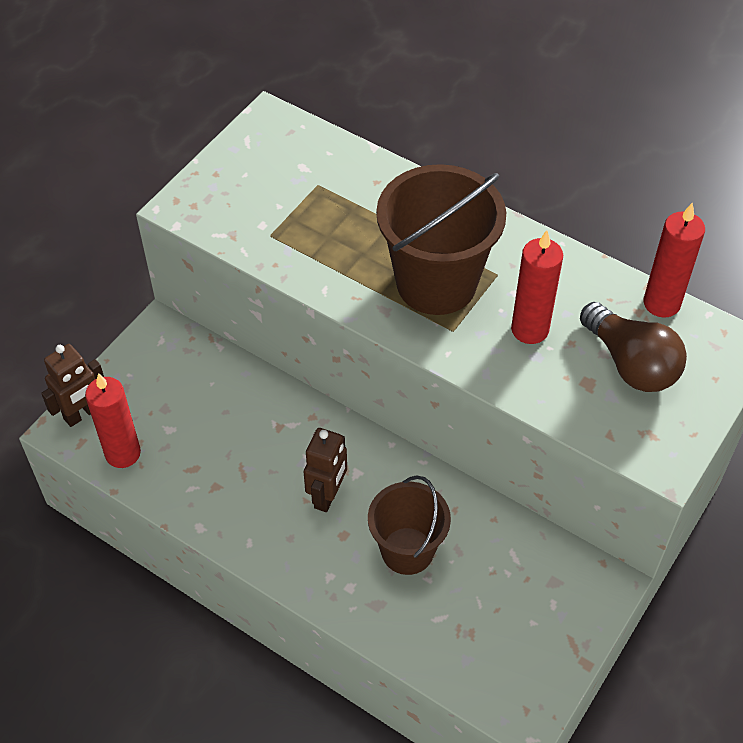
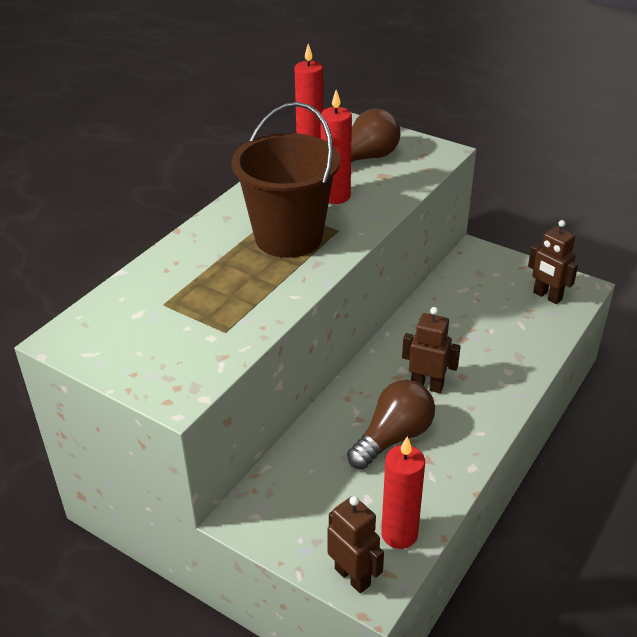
camera: 90 degrees left, 15 degrees down
brown bucket [368,475,451,575] -> none
none -> brown light bulb [347,380,435,469]
none -> brown robot [528,220,578,304]

